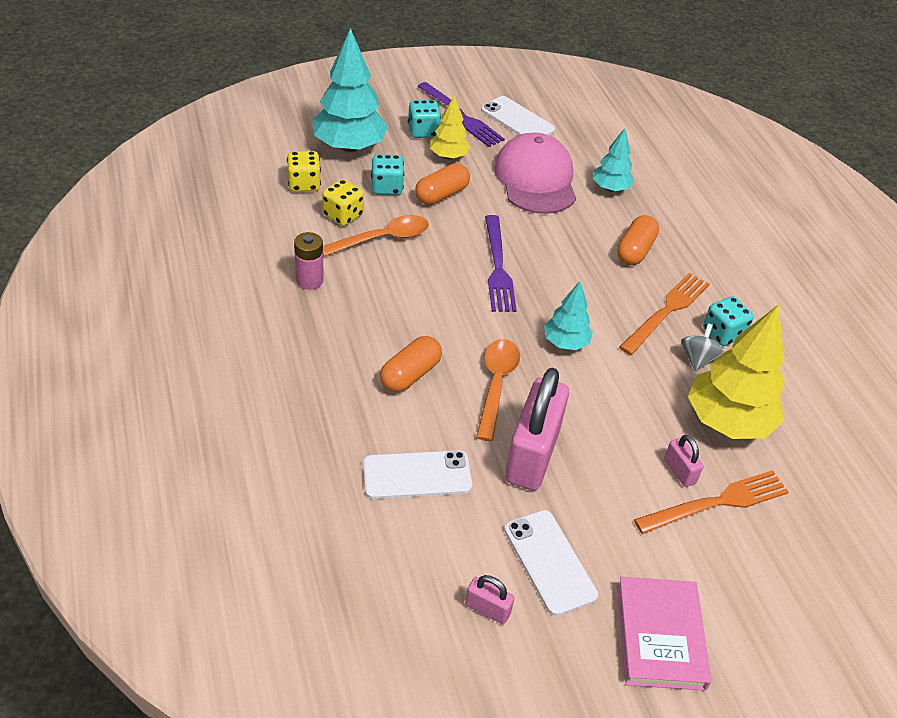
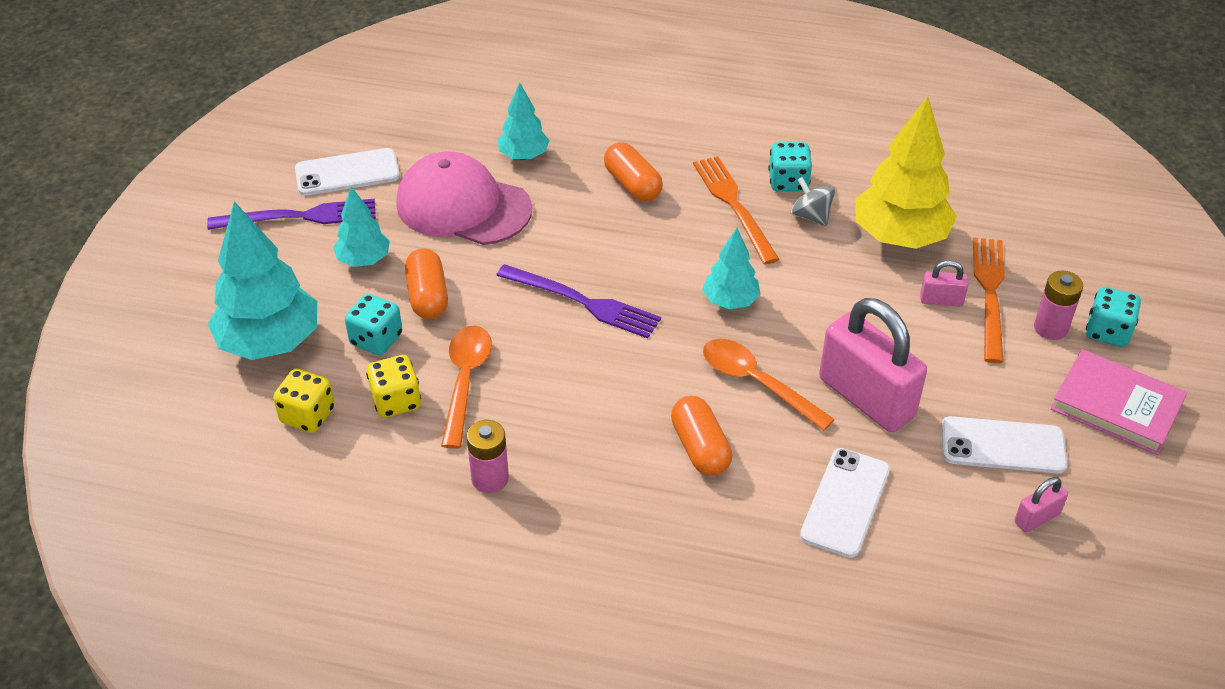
camera: 55 degrees left, 0 degrees up
turquoise dice [408,100,441,138] -> turquoise dice moved to [1086,287,1141,347]
yellow tree [430,95,471,159] -> turquoise tree [333,186,390,267]
none -> pink battery [1034,271,1083,340]

